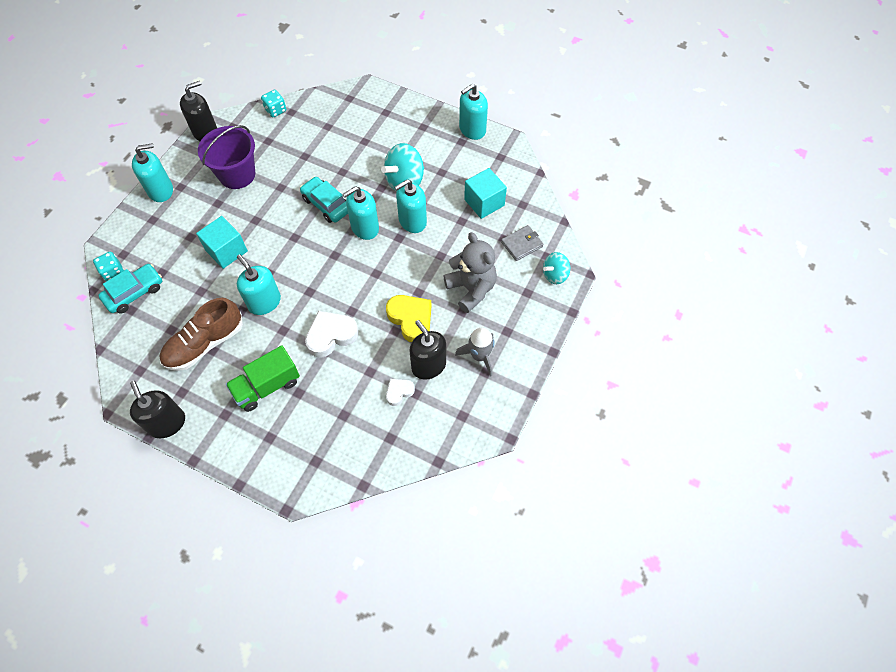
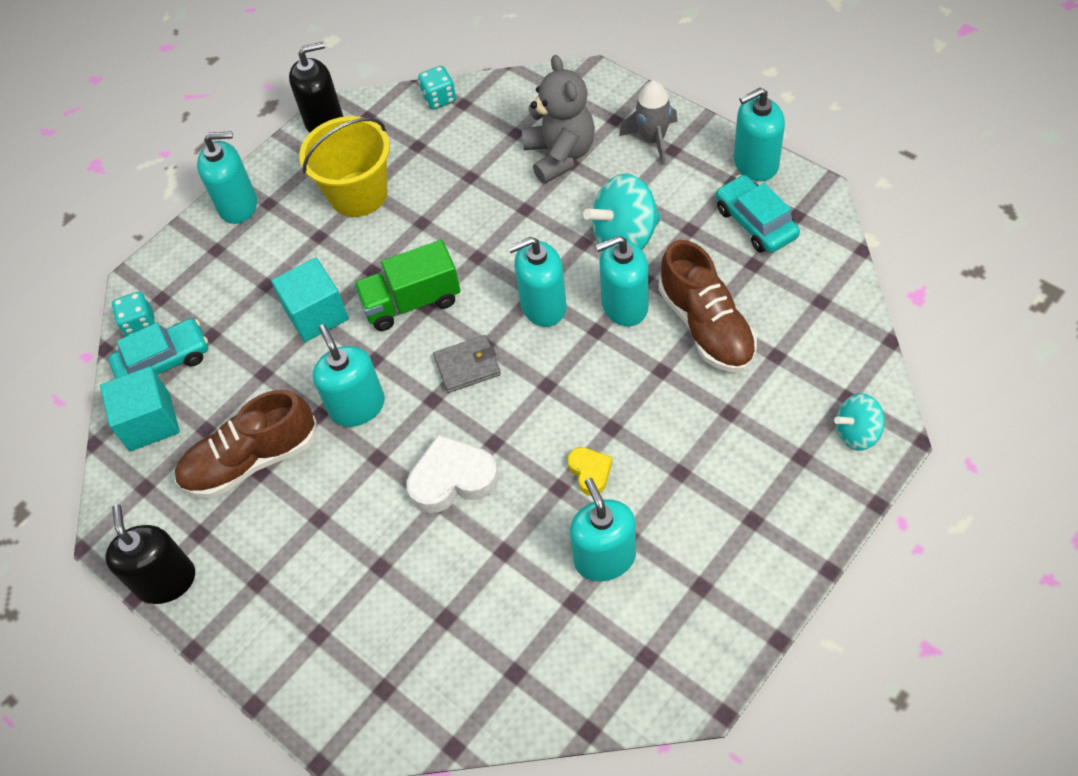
camera: 20 degrees right, 5 degrees down
purple bucket [198,125,255,189] -> yellow bucket [299,116,390,217]
green truck [226,345,300,412] -> green truck moved to [354,240,461,331]
turquoise car [300,177,348,223] -> turquoise car moved to [716,175,800,253]
yellow heart [386,295,432,342] -> yellow heart [568,447,612,496], size x0.56
white heart [386,379,415,406] -> none
black soap dispenser [409,320,446,380] -> turquoise soap dispenser [570,478,636,581]
grey teddy bear [443,232,497,313] -> grey teddy bear moved to [522,55,595,184]
grey rocket [455,327,495,377] -> grey rocket moved to [619,80,678,165]
turquoise cube [464,168,507,219] -> turquoise cube moved to [100,366,180,451]
grey wallet [501,225,544,261] -> grey wallet moved to [433,335,501,393]
none -> brown shoe [659,240,757,372]

